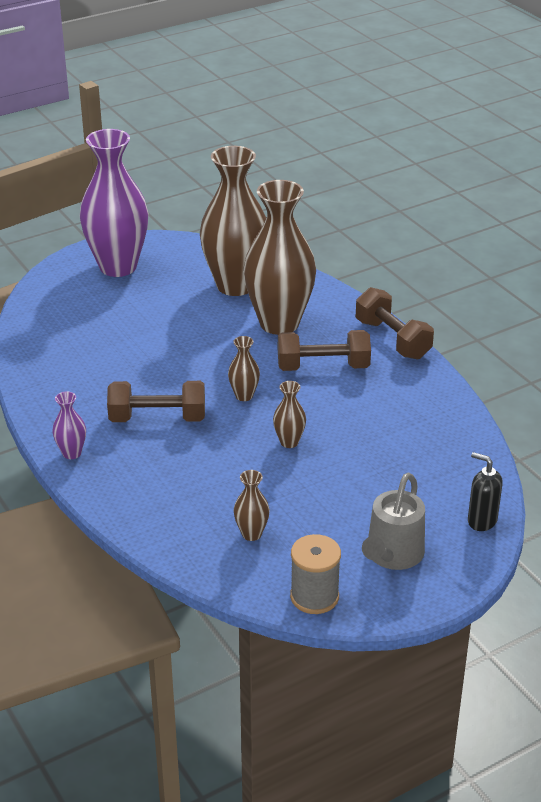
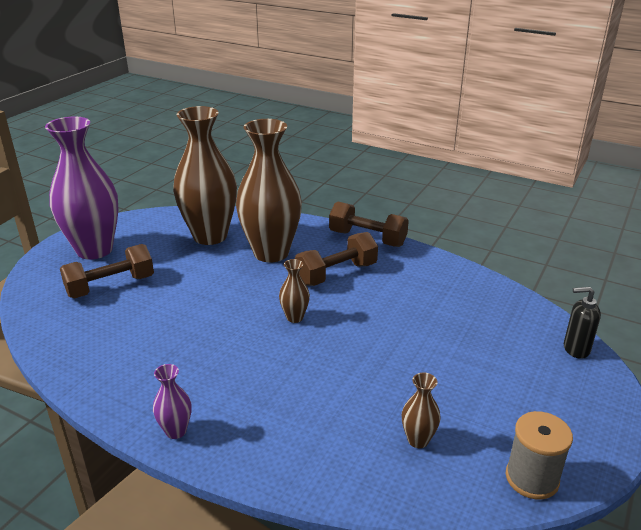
camera: 30 degrees left, 5 degrees down
brown dumbbell [107,381,205,422] -> brown dumbbell moved to [60,244,154,298]
brown vase [273,381,306,448] -> none
grey watering can [362,473,425,570] -> none

